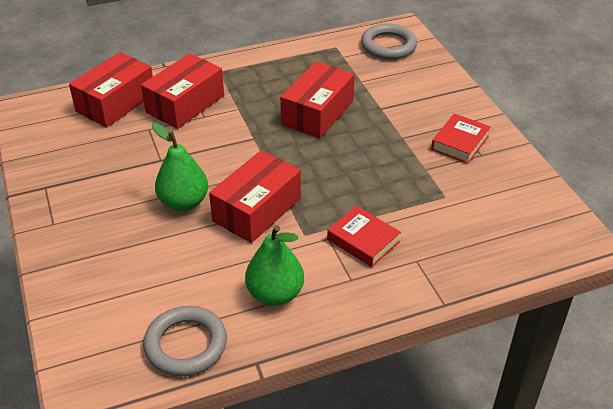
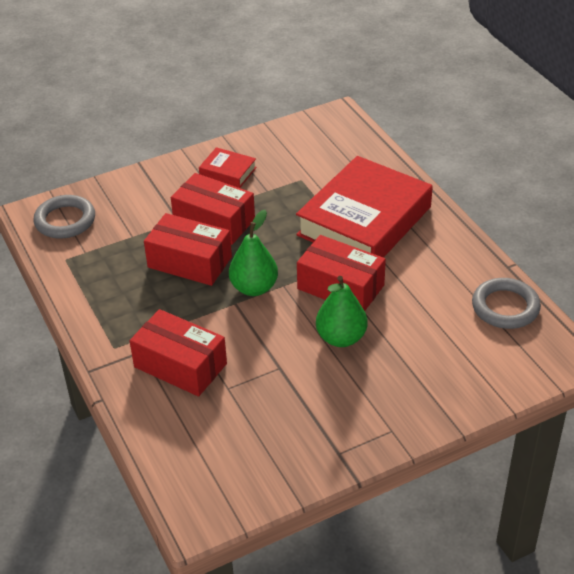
camera: 95 degrees left, 0 degrees up
red box [69,52,153,128] -> red box moved to [171,173,255,245]
green pear [245,225,304,306] -> green pear moved to [229,210,278,296]
red book [327,206,401,267] -> red book [296,156,433,258], size x2.31

